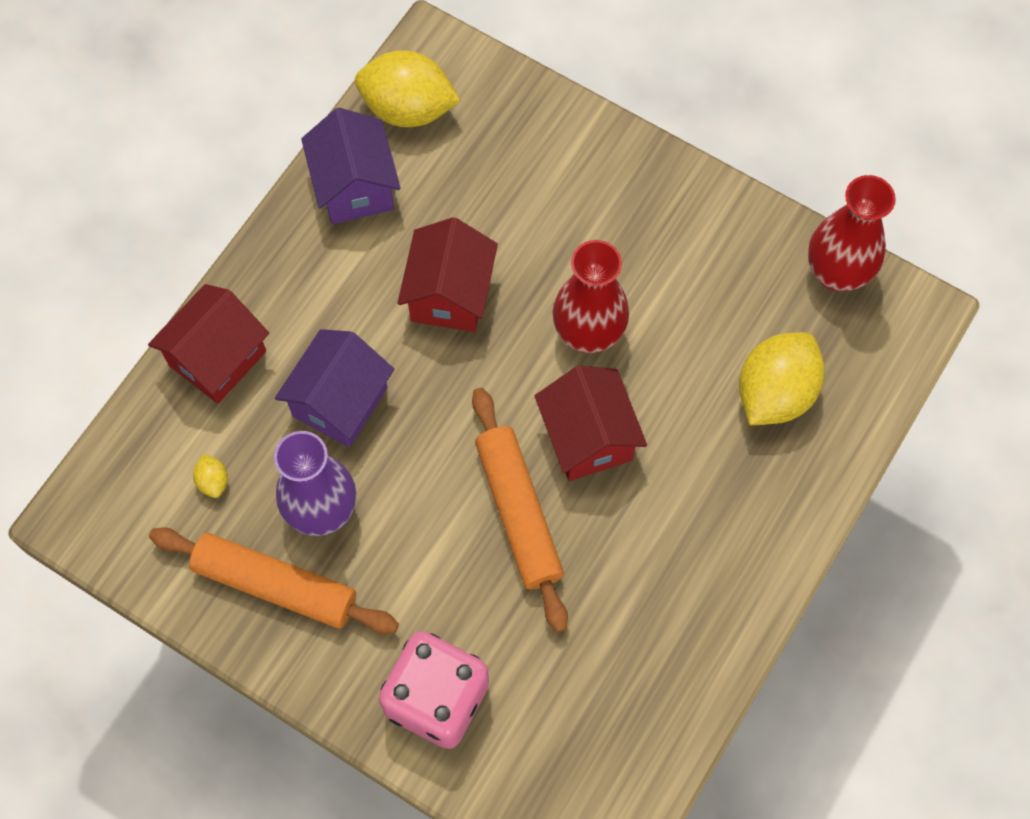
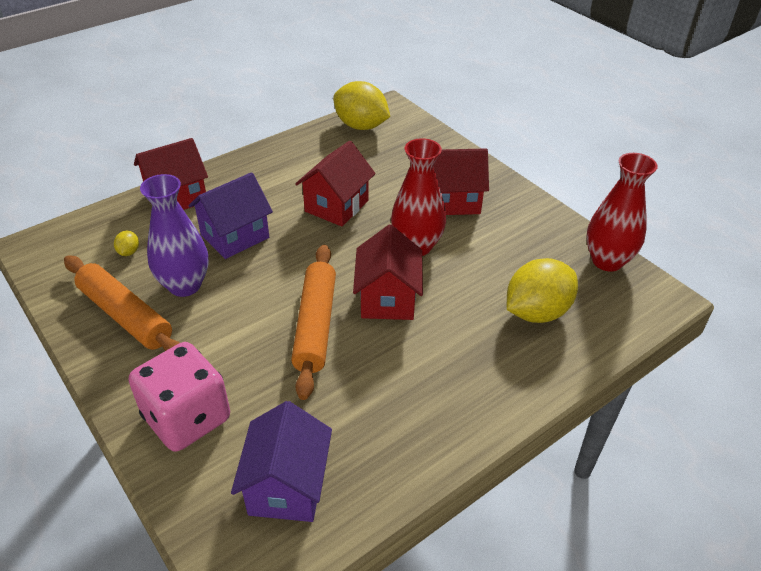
camera: 20 degrees right, 25 degrees down
purple house [301,108,401,224] -> purple house moved to [231,401,332,522]
none -> red house [434,148,489,215]

